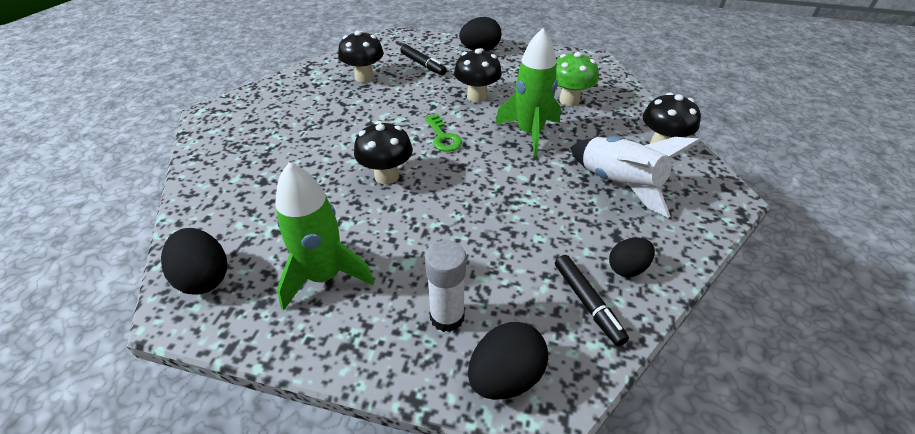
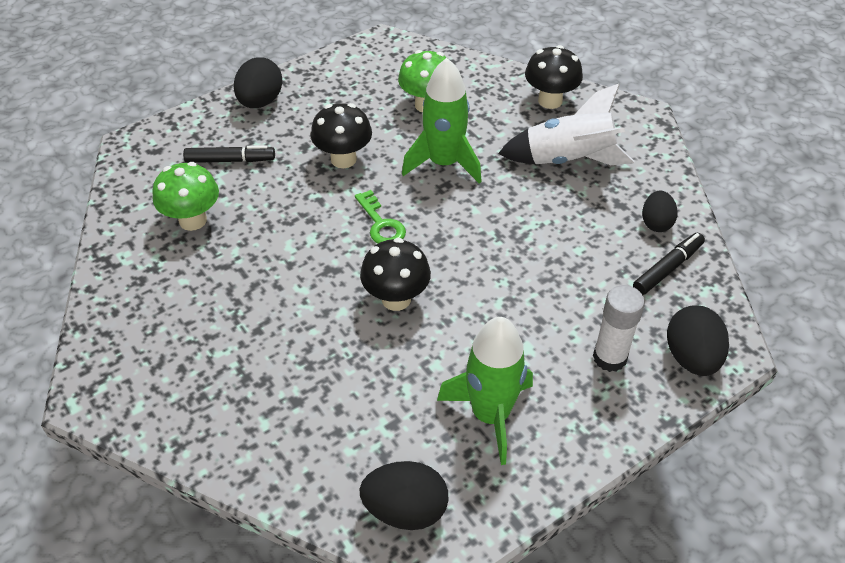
camera: 50 degrees left, 5 degrees up
black mushroom [338,31,384,82] -> green mushroom [152,162,219,231]
green key [424,114,462,152] -> green key turned 45 degrees clockwise [355,190,406,243]
black marker [555,255,629,346] -> black marker turned 60 degrees counterclockwise [633,233,705,295]

